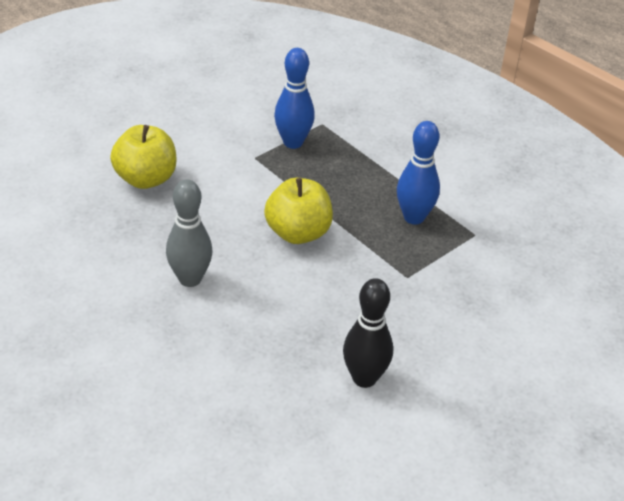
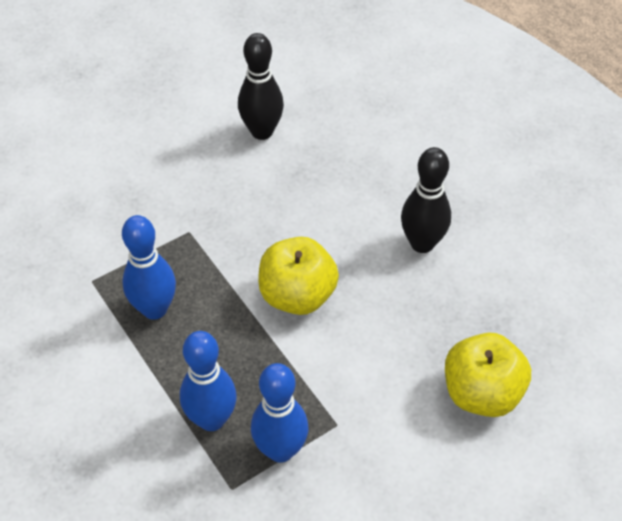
camera: 170 degrees left, 10 degrees up
grey bowling pin [166,179,213,287] -> black bowling pin [401,147,451,253]
none -> blue bowling pin [180,331,237,431]

